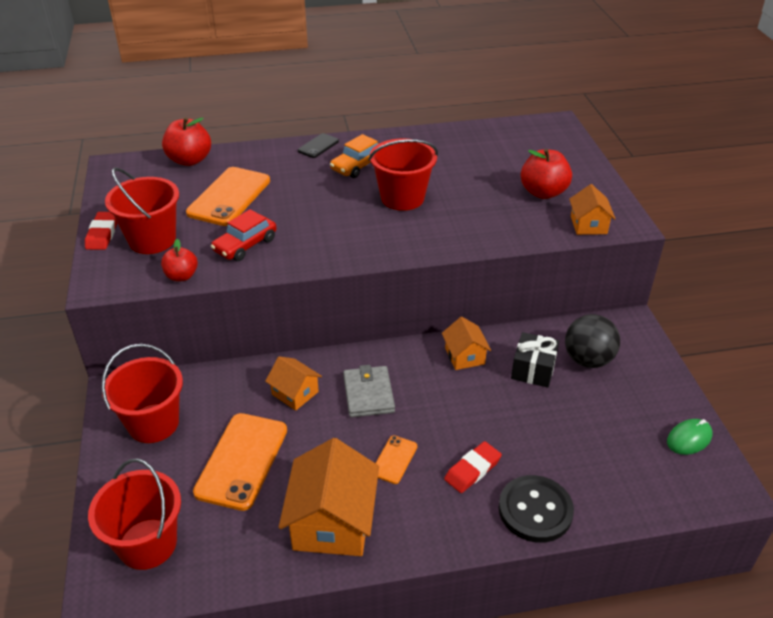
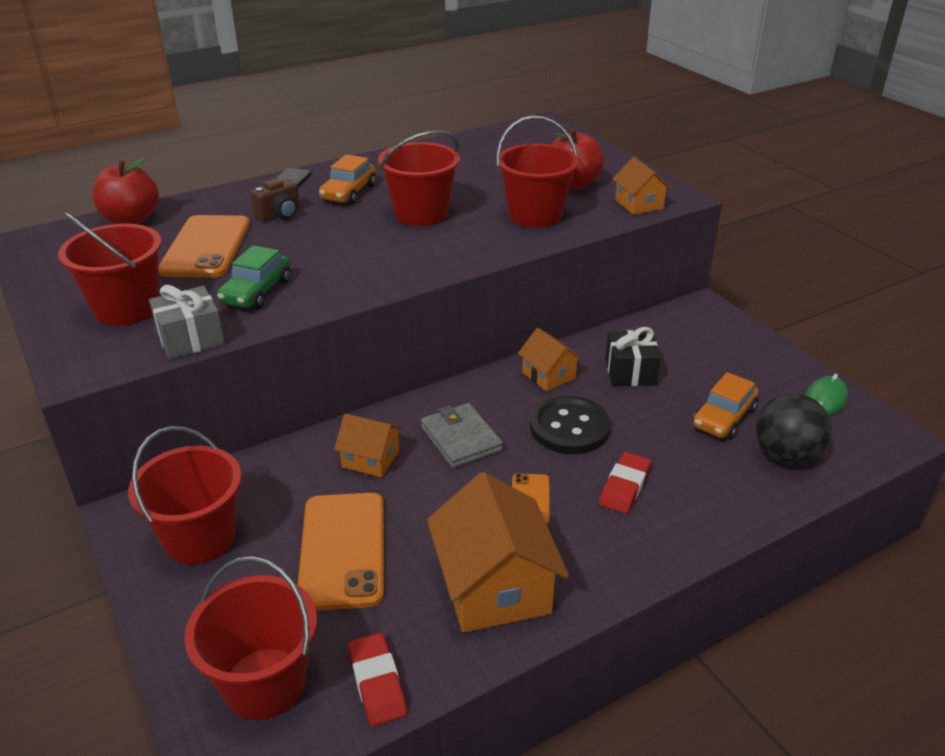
camera: 20 degrees left, 5 degrees down
red eraser [85,212,118,250] -> red eraser moved to [348,633,407,726]
red apple [161,239,198,281] -> grey gift [149,285,225,359]
red car [211,209,277,261] -> green car [217,245,291,309]
black button [499,475,574,543] -> black button moved to [530,396,610,454]
black ball [565,314,620,368] -> black ball moved to [755,393,832,466]
none -> brown camera [251,178,300,222]
none -> red bucket [496,115,579,228]
none -> orange car [692,372,758,439]

